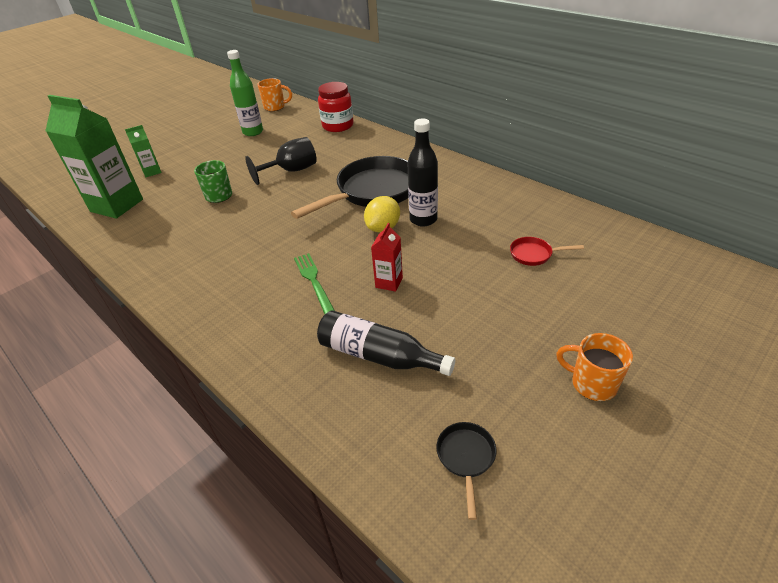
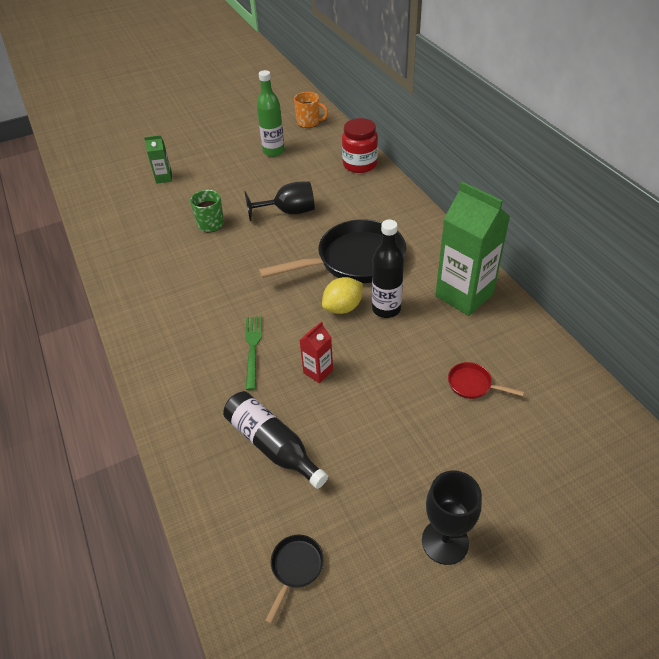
camera: 20 degrees right, 5 degrees up
green carton [45,95,143,219] -> green carton moved to [435,182,510,316]
orange mug [556,333,633,401] -> black goblet [422,471,482,565]

